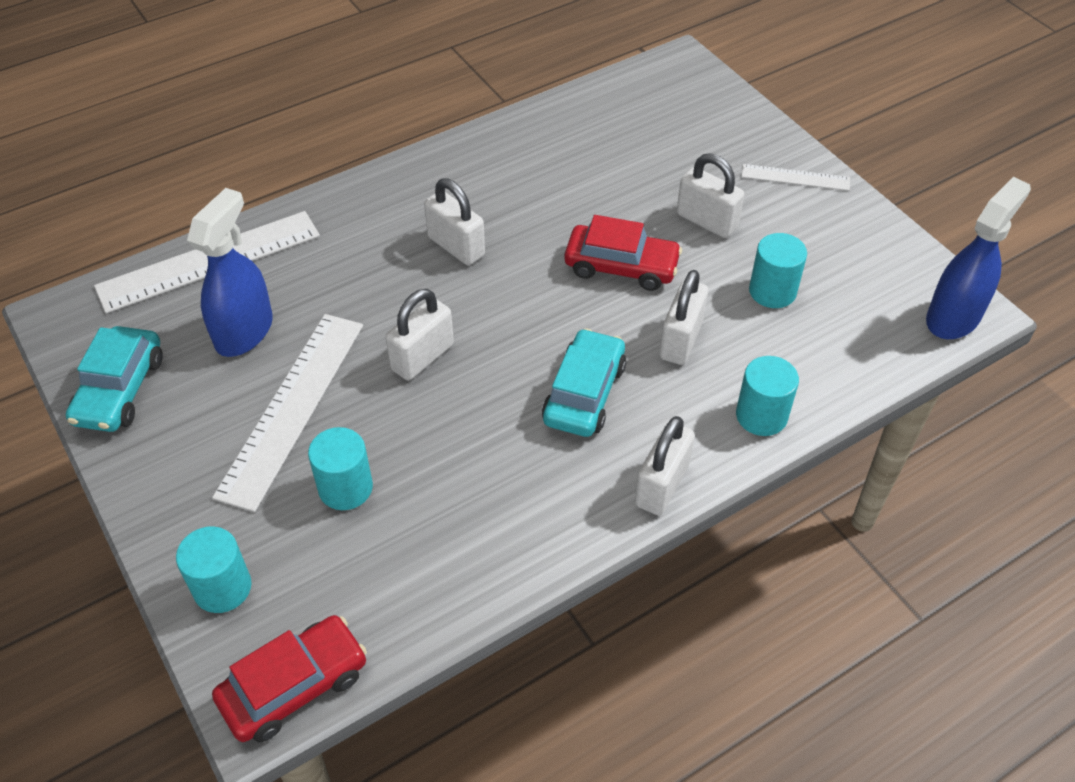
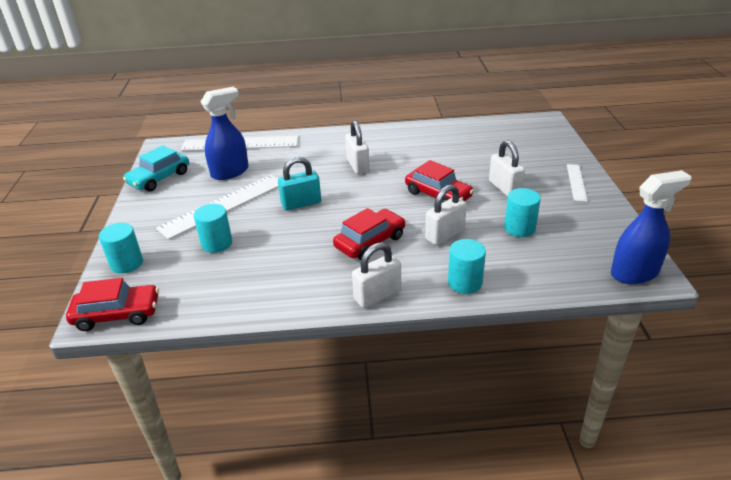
camera: 30 degrees right, 15 degrees down
white padlock [385,289,454,380] -> turquoise padlock [278,157,321,211]
turquoise car [542,328,626,437] -> red car [333,208,405,260]
white ruler [741,164,850,191] -> white ruler turned 60 degrees clockwise [567,164,588,202]

